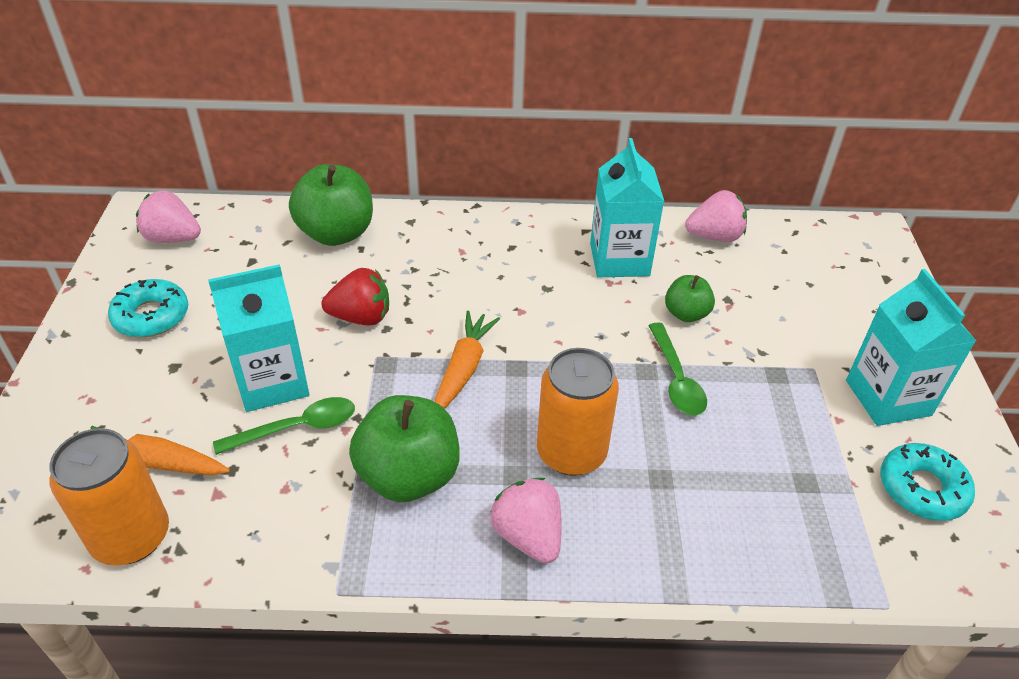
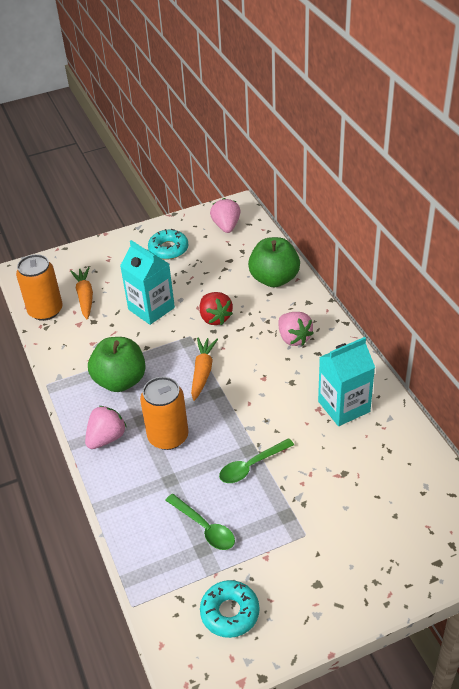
camera: 70 degrees right, 0 degrees up
green spoon [213,397,355,455] -> green spoon moved to [165,494,235,550]
orange carrot [434,310,500,409] -> orange carrot turned 75 degrees counterclockwise [191,338,218,401]
green apple [665,275,715,322] -> none
pink strawberry [685,190,747,242] -> pink strawberry moved to [279,312,314,346]
turquoise carton [846,269,976,426] -> none

